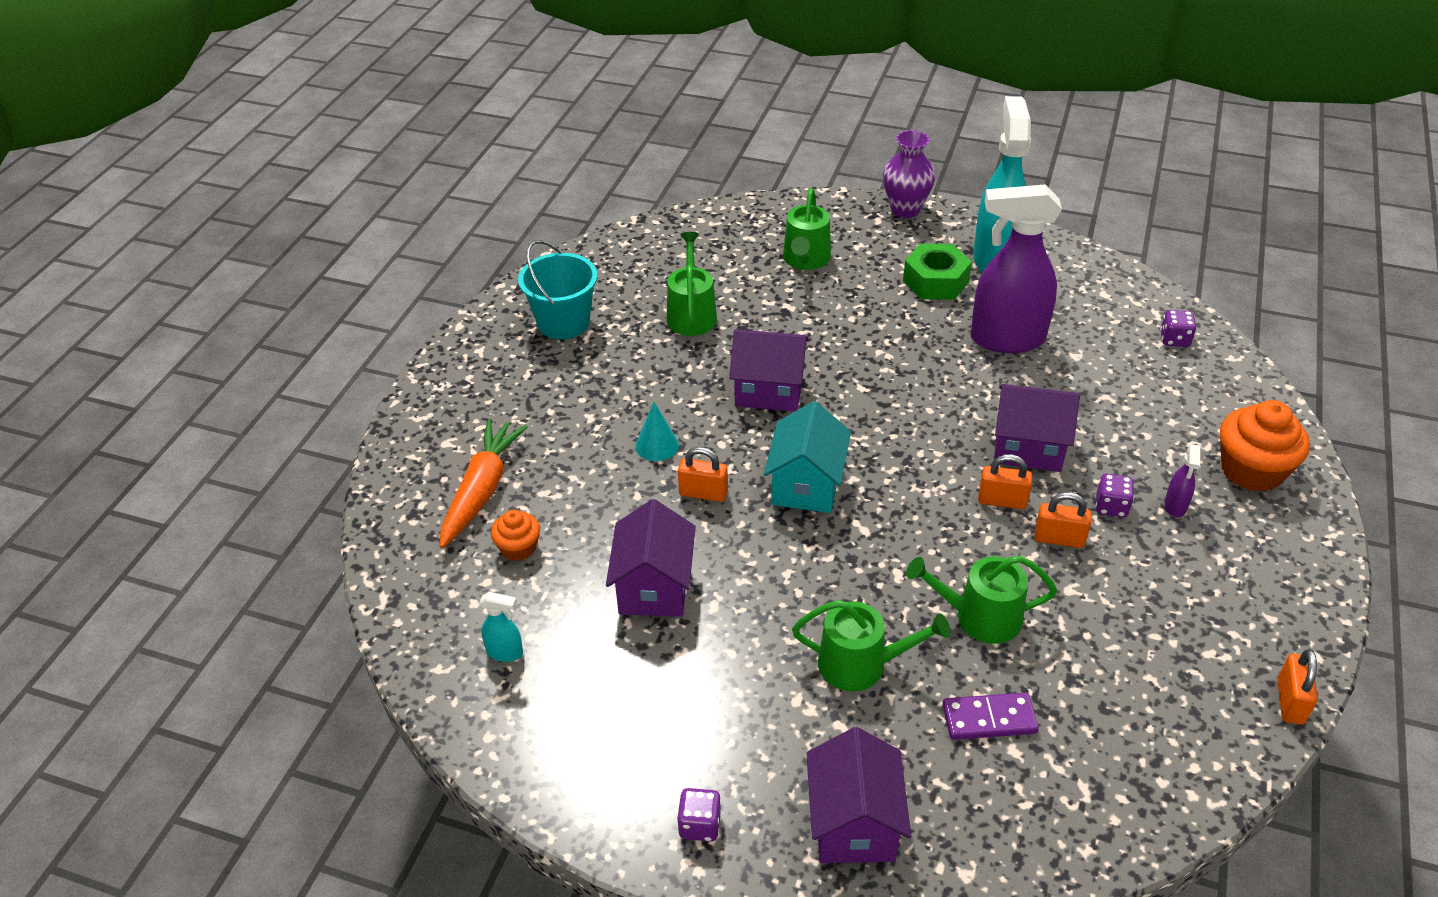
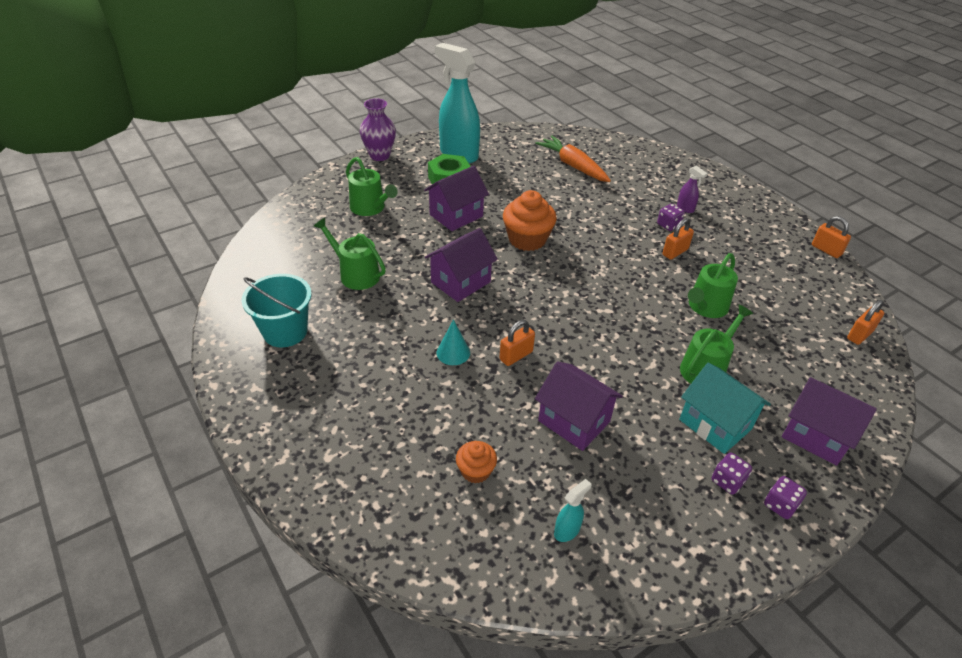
camera: 55 degrees left, 0 degrees up
orange carrot [440,419,527,548] -> orange carrot moved to [535,136,611,182]
turquoise house [764,401,851,513] -> turquoise house moved to [679,363,771,454]
purple domino [942,693,1039,740] -> none
purple spray bottle [971,185,1062,353] -> none
orange padlock [978,454,1032,509] -> orange padlock moved to [847,300,884,345]
purple house [994,384,1080,472] -> purple house moved to [424,166,489,231]
purple dice [1160,310,1197,347] -> purple dice moved to [712,453,752,495]
orange cupcake [1220,400,1310,492] -> orange cupcake moved to [503,190,557,251]

